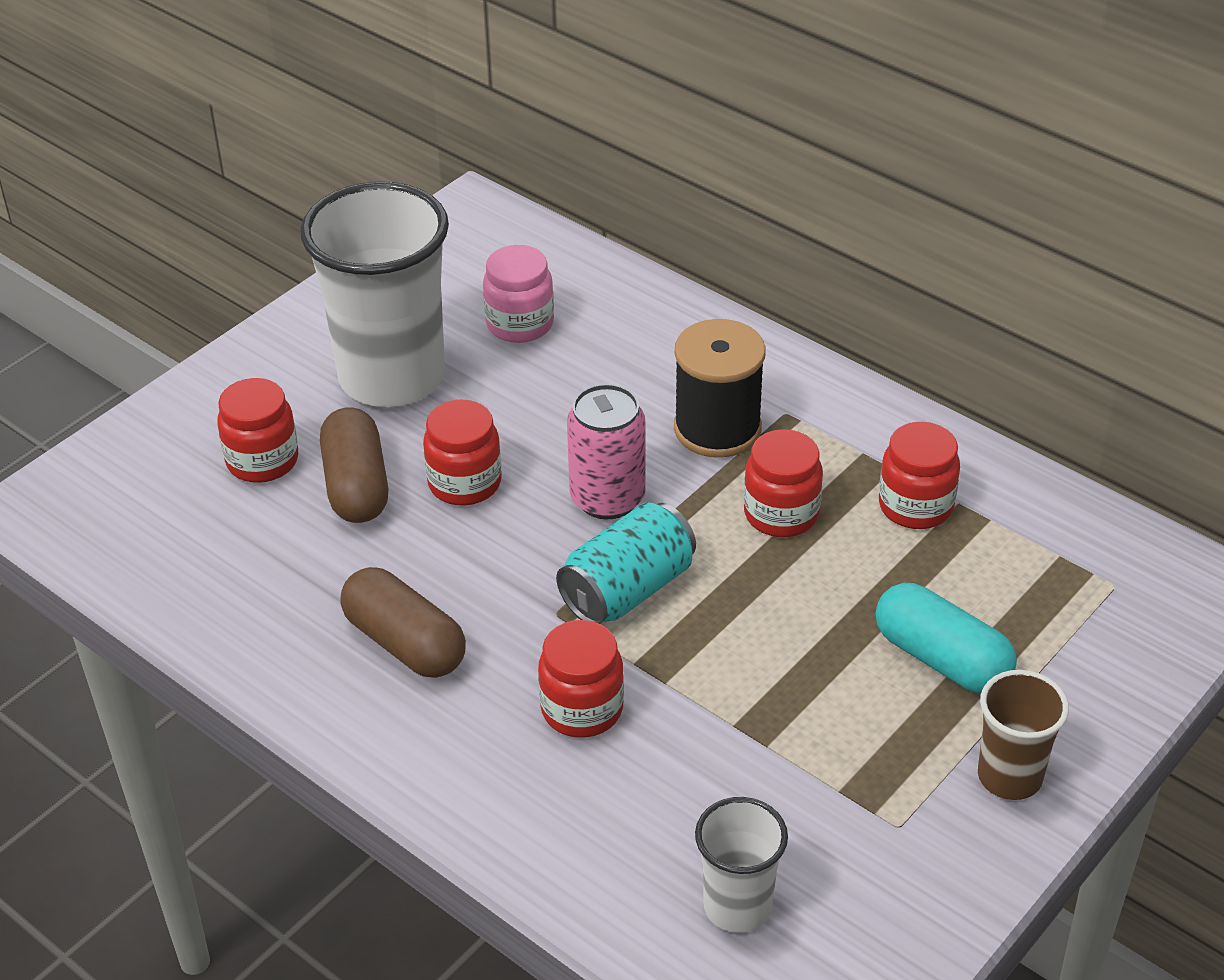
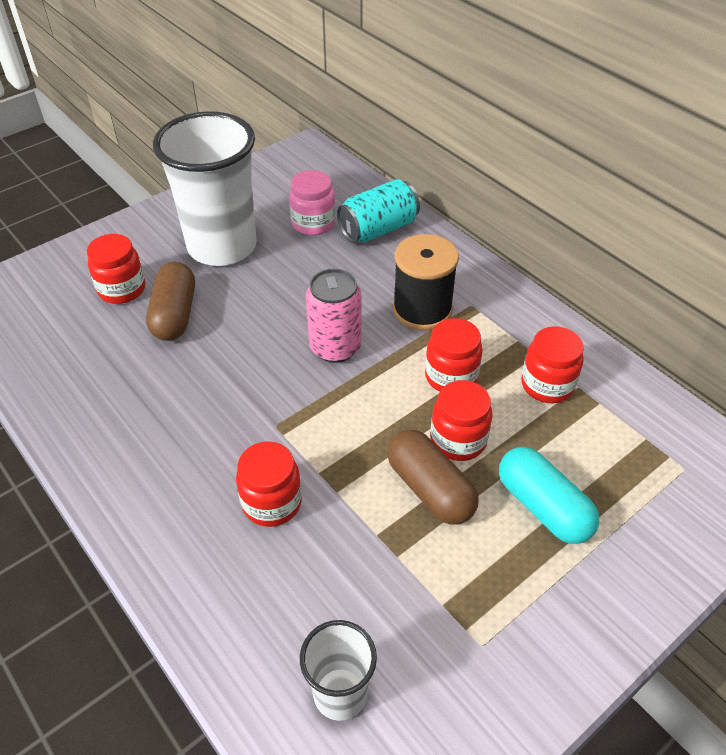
camera: 10 degrees right, 5 degrees up
brown capsule [340,567,466,678] -> brown capsule moved to [387,430,479,524]
red jar [423,400,502,505] -> red jar moved to [430,380,493,461]
turquoise can [556,502,696,624] -> turquoise can moved to [337,179,420,243]
brown cup [978,670,1069,800] -> none

